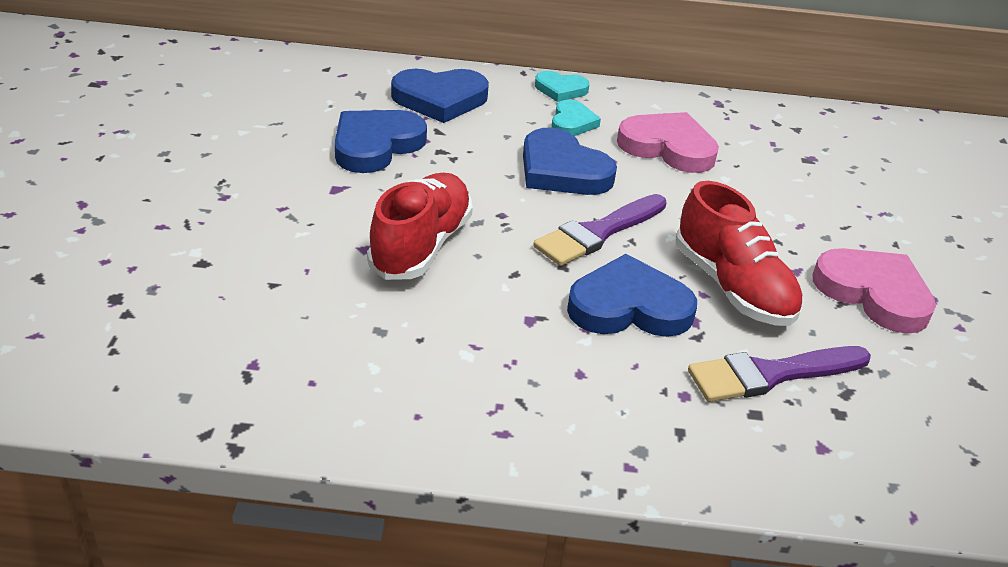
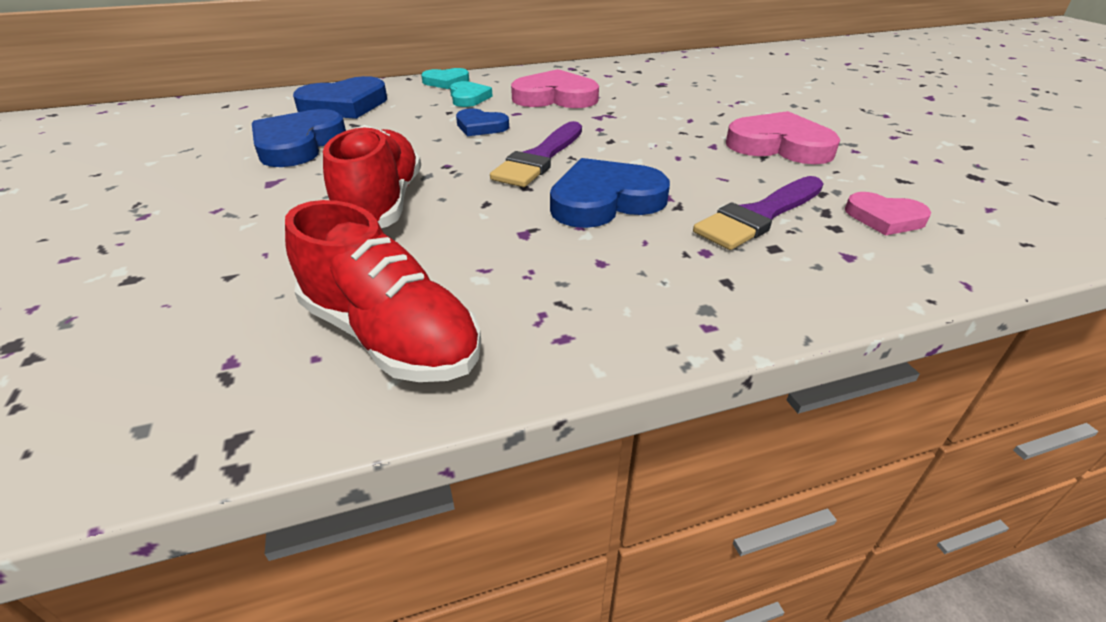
camera: 20 degrees left, 0 degrees up
blue heart [523,128,617,195] -> blue heart [456,108,509,136], size x0.58
red shoe [676,181,804,326] -> red shoe moved to [285,200,481,382]
none -> pink heart [845,192,931,236]

